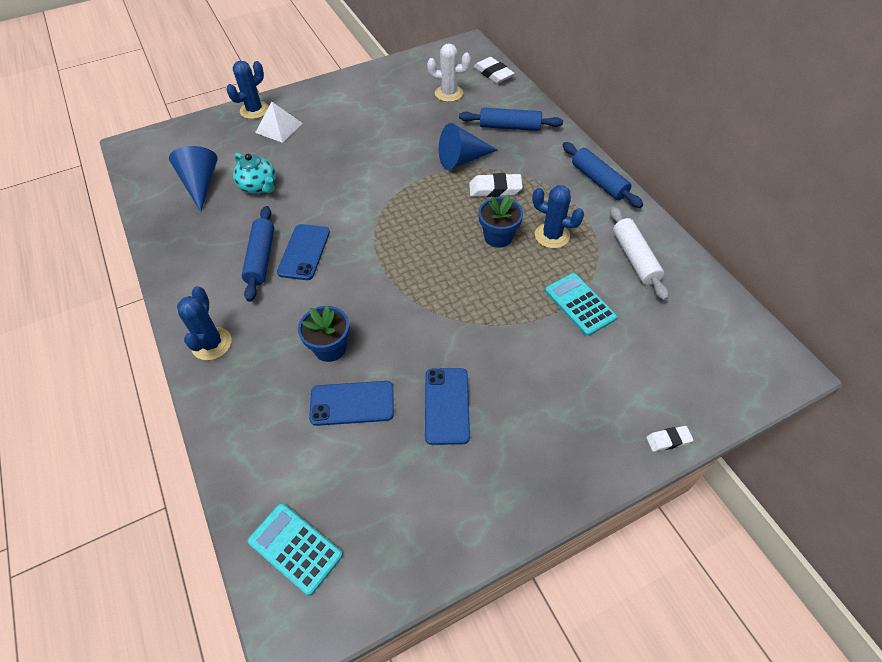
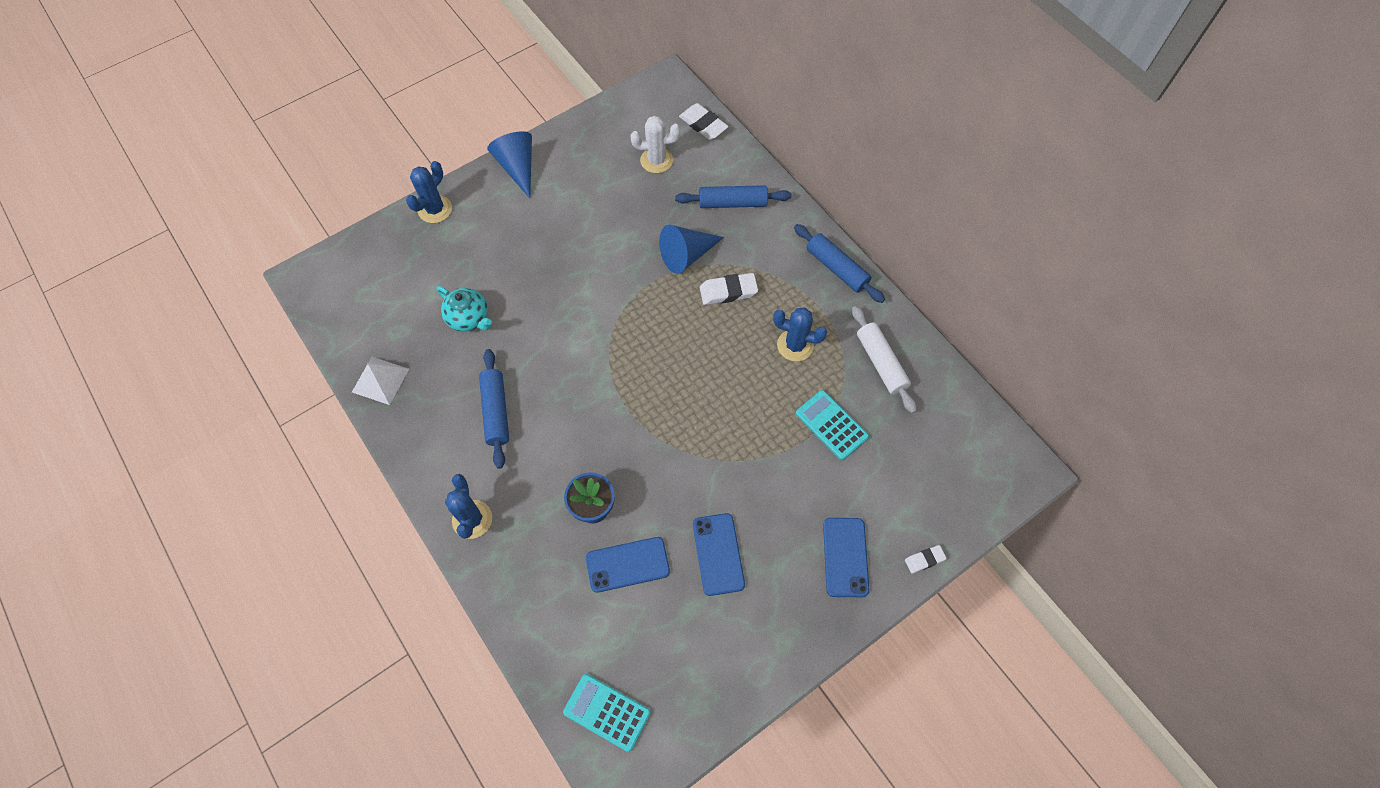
camera: 10 degrees left, 10 degrees up
blue cone [169,146,218,212] -> blue cone moved to [487,131,532,198]
white pyramid [255,102,303,143] -> white pyramid moved to [352,357,409,405]
blue phone [277,224,330,280] -> blue phone moved to [823,518,869,597]
blue flower pot [478,194,523,248] -> none

